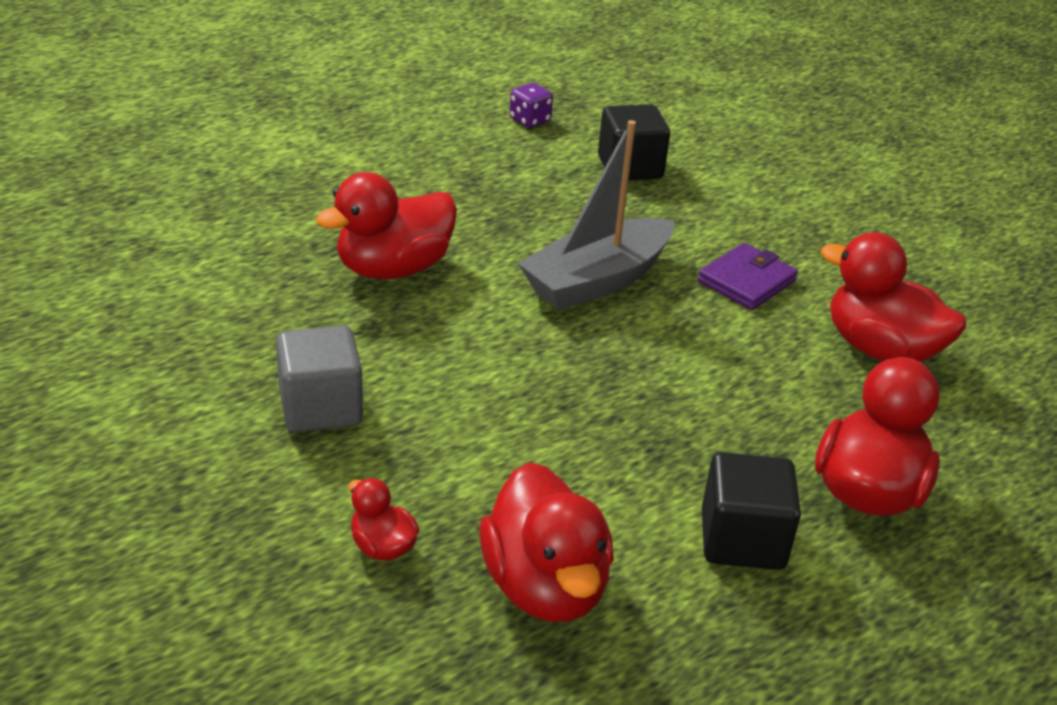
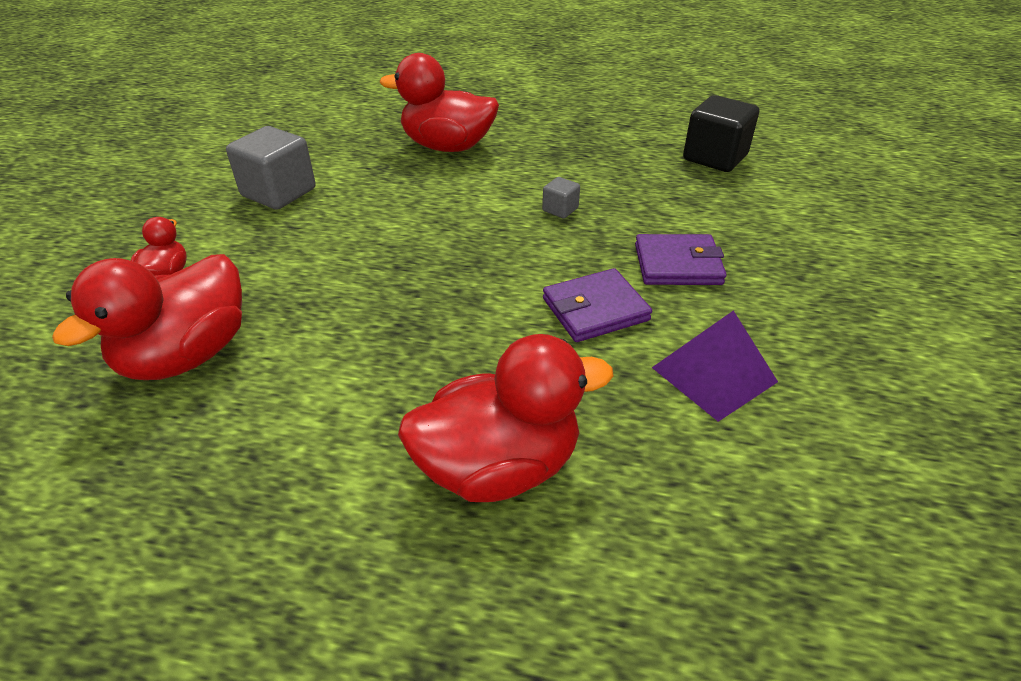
camera: 50 degrees right, 5 degrees up
purple dice [509,83,553,128] -> none
grey boat [518,120,674,310] -> grey cube [542,177,580,218]
black cube [702,452,801,570] -> none
red duck [821,232,966,362] -> purple pyramid [652,310,778,422]
none -> purple wallet [543,268,652,342]

